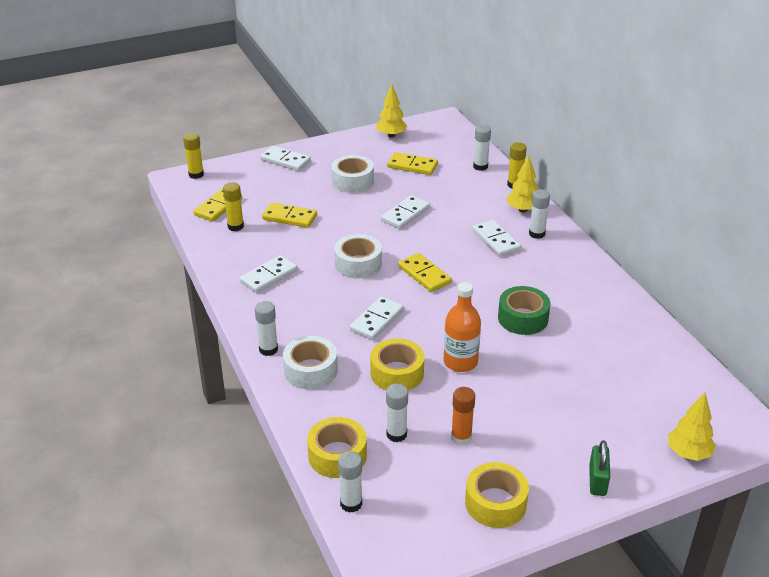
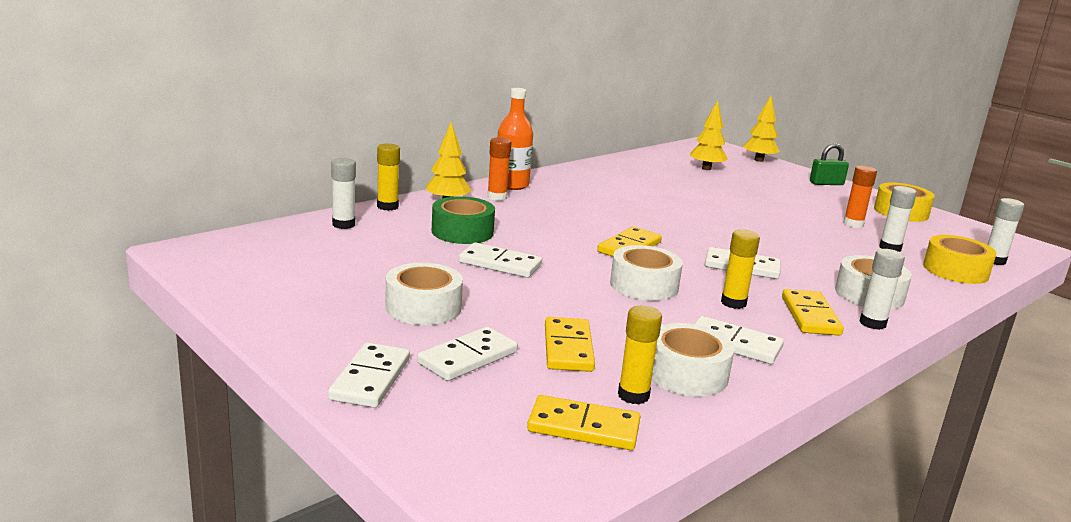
camera: 110 degrees left, 15 degrees down
yellow glue stick [183,133,204,179] -> yellow glue stick moved to [721,229,760,309]
yellow tape [370,338,424,390] -> none
yellow tree [377,84,407,138] -> yellow tree moved to [690,100,728,170]
yellow domino [387,152,438,175] -> yellow domino moved to [782,289,844,336]
orange bottle [444,282,481,372] -> orange bottle moved to [498,88,533,190]
white domino [472,220,521,256] -> white domino moved to [417,327,518,381]
green tape [498,286,550,335] -> green tape moved to [432,196,495,244]
white glue stick [529,189,550,239] -> orange glue stick [487,137,512,201]
none -> white tape [651,323,734,397]

